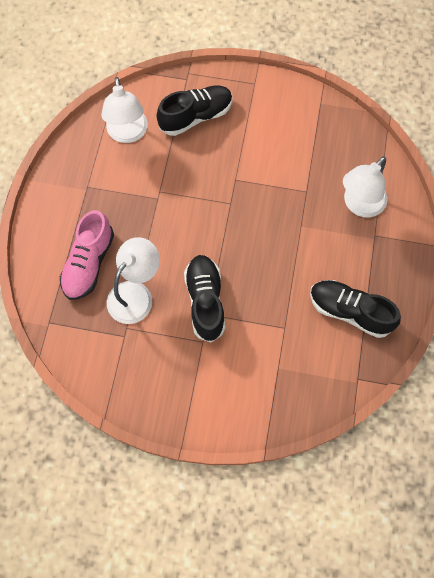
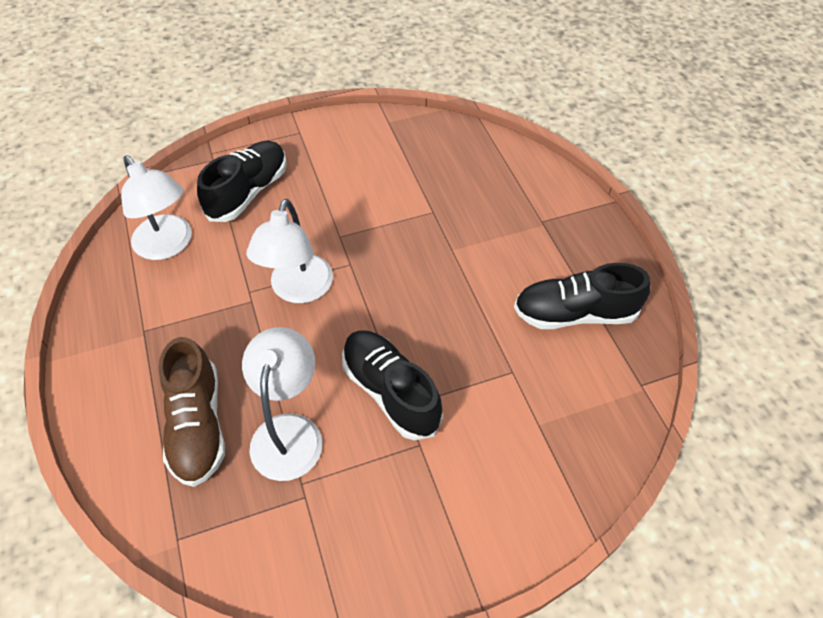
camera: 30 degrees left, 15 degrees down
pink shoe [60,210,114,300] -> brown shoe [159,337,225,487]
white lamp [343,156,387,217] -> white lamp moved to [247,199,333,303]

